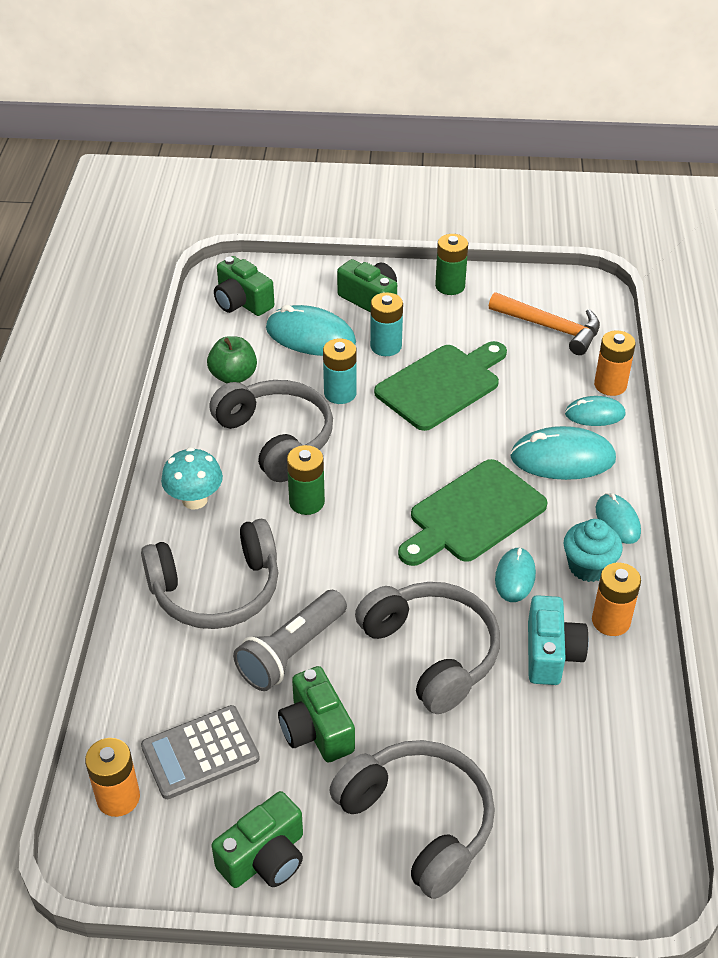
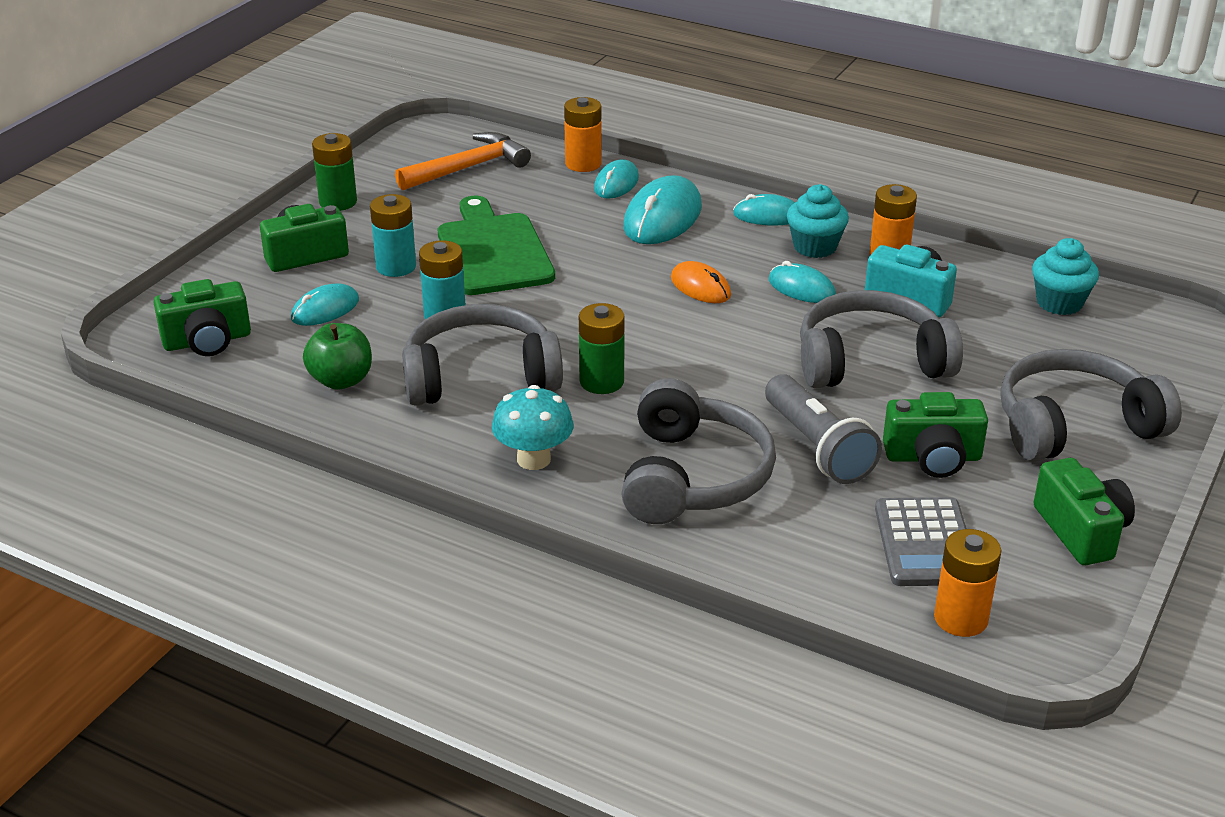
camera: 65 degrees left, 10 degrees down
turquoise mouse [266,305,356,356] -> turquoise mouse [291,283,359,326], size x0.60
green cutting board [398,459,547,566] -> orange mouse [671,261,731,303]
none -> turquoise cupcake [1032,238,1099,315]

